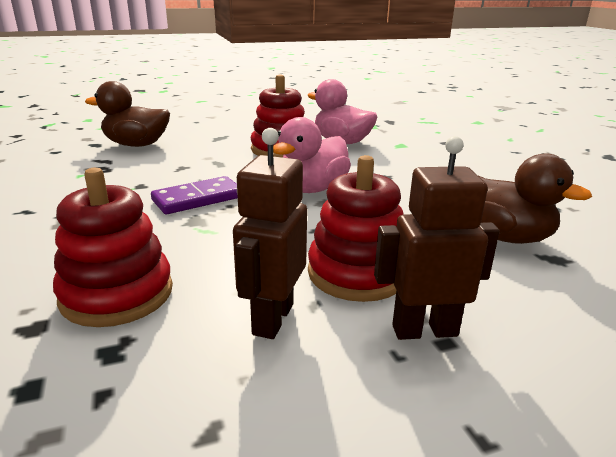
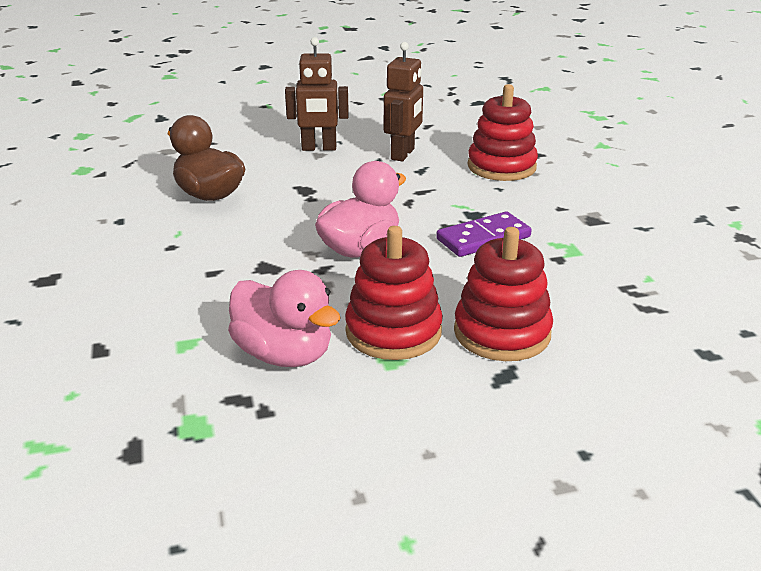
camera: 175 degrees left, 5 degrees up
brown duck [85,81,170,147] -> none
red stacking toy [308,155,404,302] -> red stacking toy moved to [454,227,553,361]

